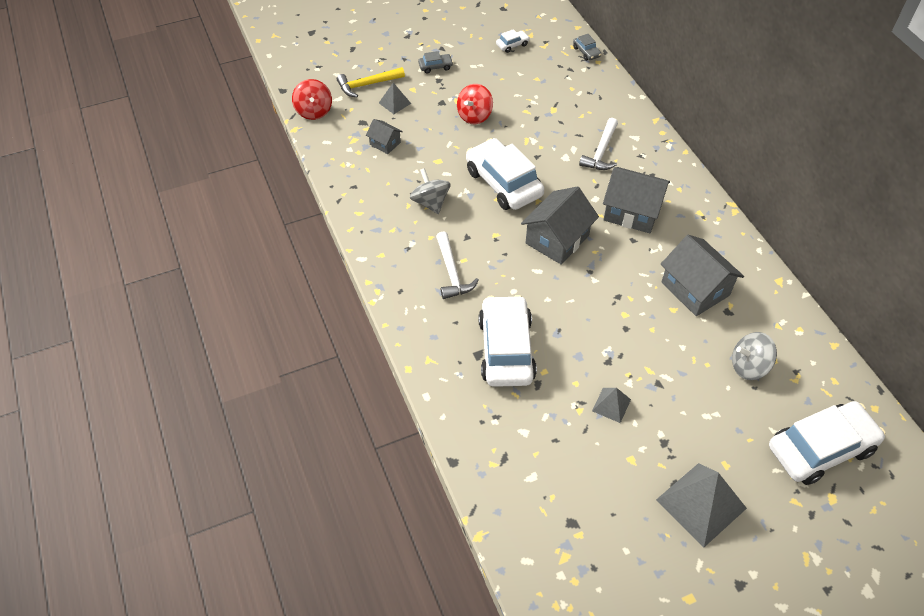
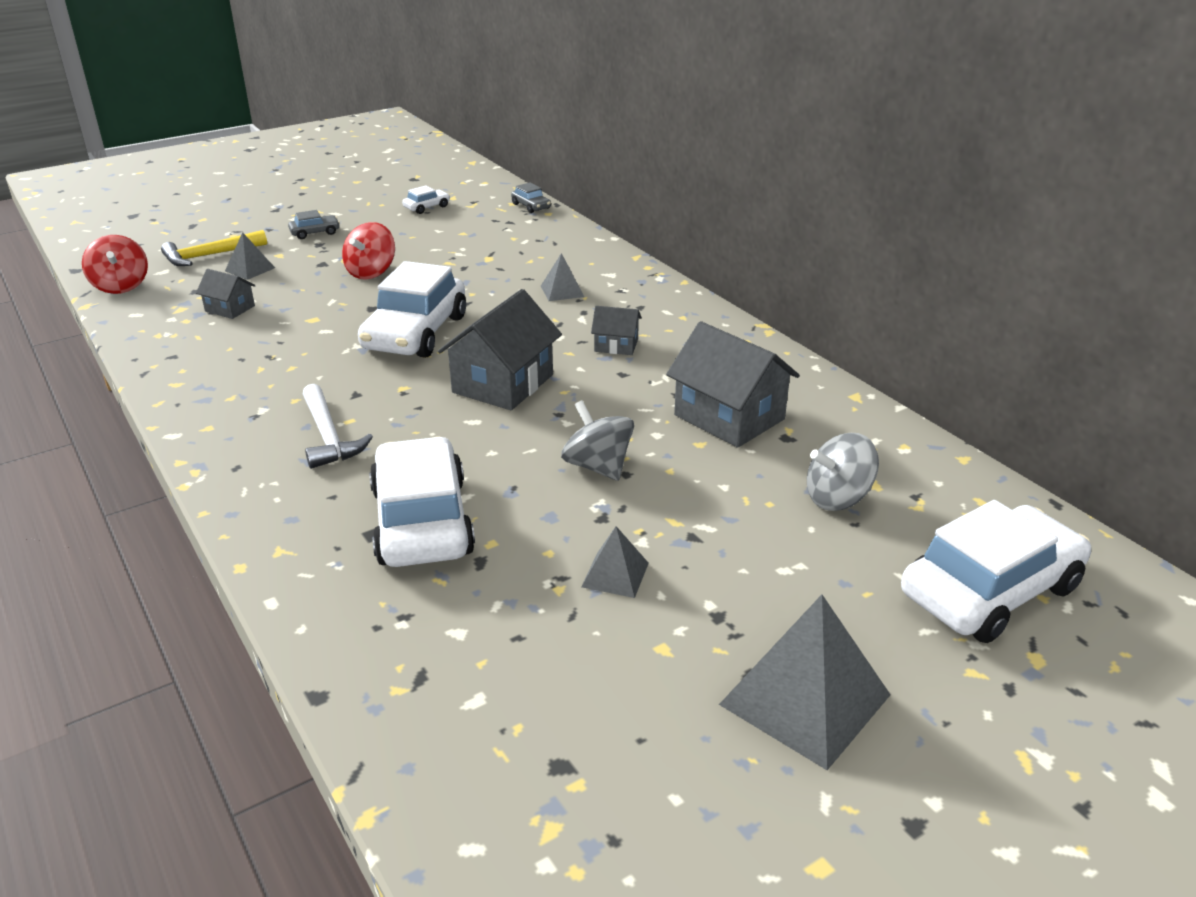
camera: 10 degrees left, 20 degrees down
grey spinning top [410,168,451,214] -> grey spinning top moved to [561,400,634,481]
white car [466,138,544,210] -> white car turned 120 degrees counterclockwise [358,261,466,358]
white hammer [579,118,618,170] -> grey pyramid [541,253,584,301]
grey house [603,167,670,233] -> grey house [591,306,642,355], size x0.52

